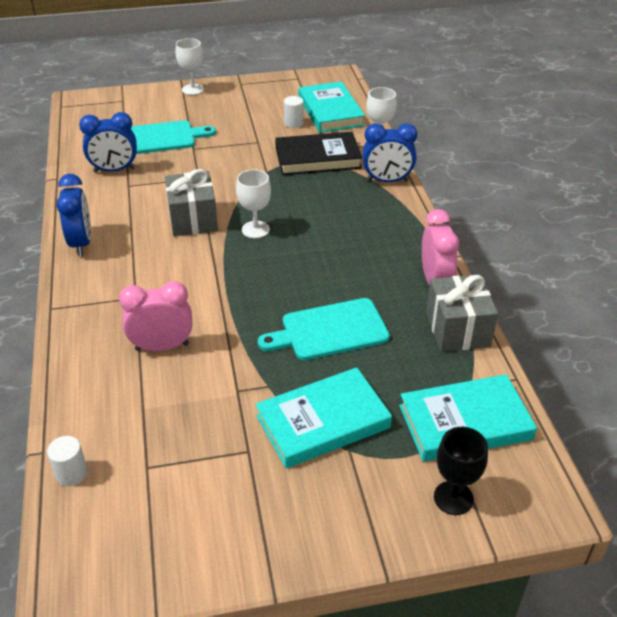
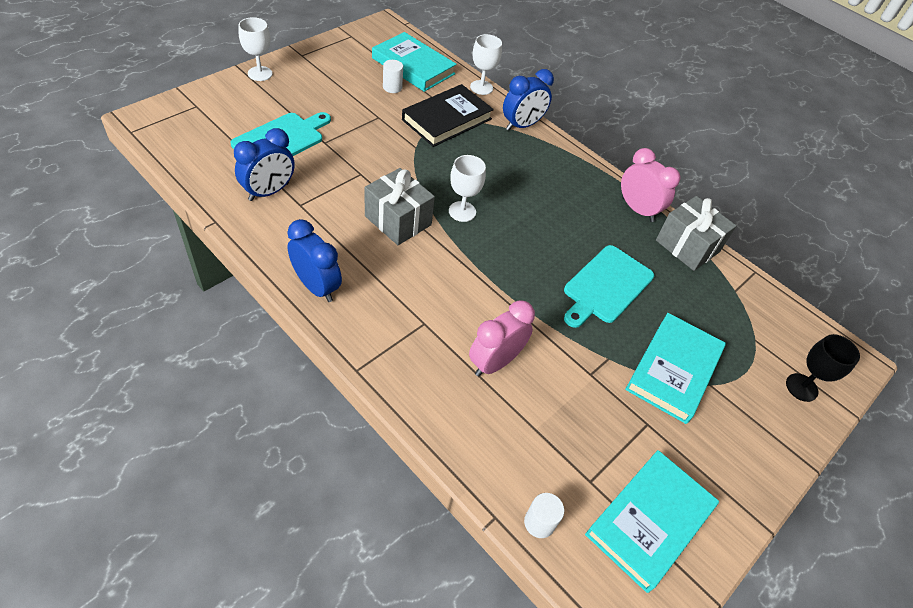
camera: 40 degrees left, 10 degrees up
turquoise book [399,374,537,462] -> turquoise book moved to [585,450,719,593]

